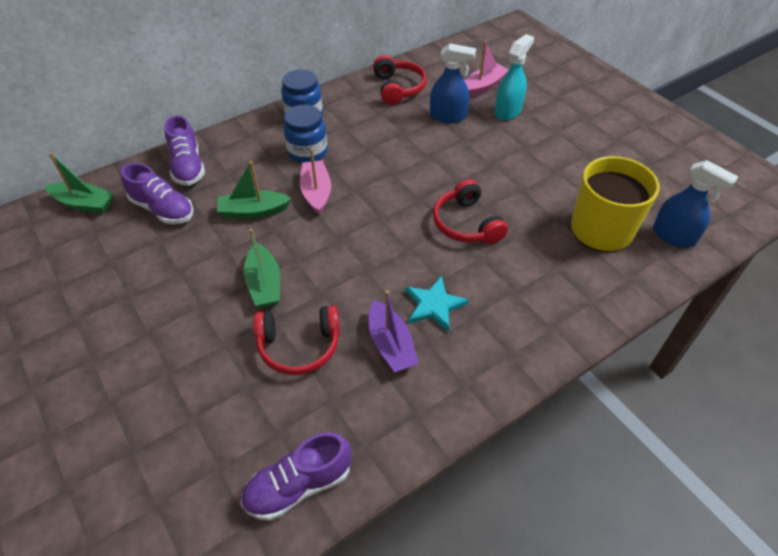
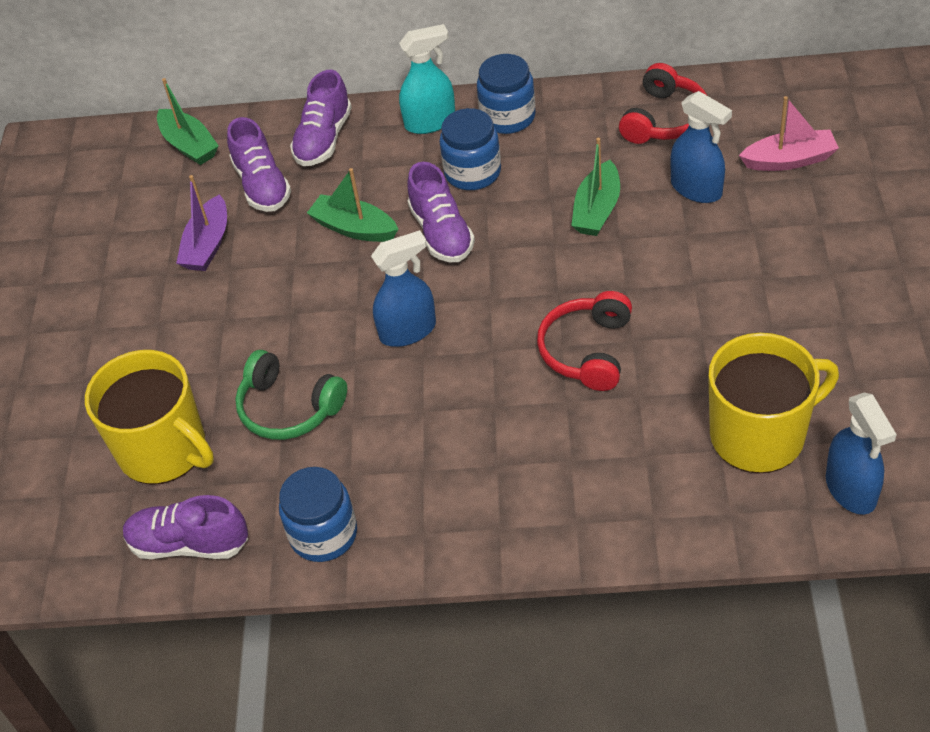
camera: 40 degrees right, 0 degrees up
green boat [244,228,280,308] -> green boat moved to [571,138,620,236]
red headphones [253,305,340,375] -> green headphones [235,350,347,440]
pink boat [300,148,331,215] -> purple shoe [407,162,475,262]
purple boat [369,290,419,372] -> purple boat moved to [176,175,227,271]
turquoise star [405,276,469,332] -> none
turquoise spray bottle [495,34,534,121] -> turquoise spray bottle moved to [399,24,455,134]
none -> yellow mug [85,350,214,485]
none -> blue jar [279,467,357,562]
none -> blue spray bottle [371,230,436,347]

